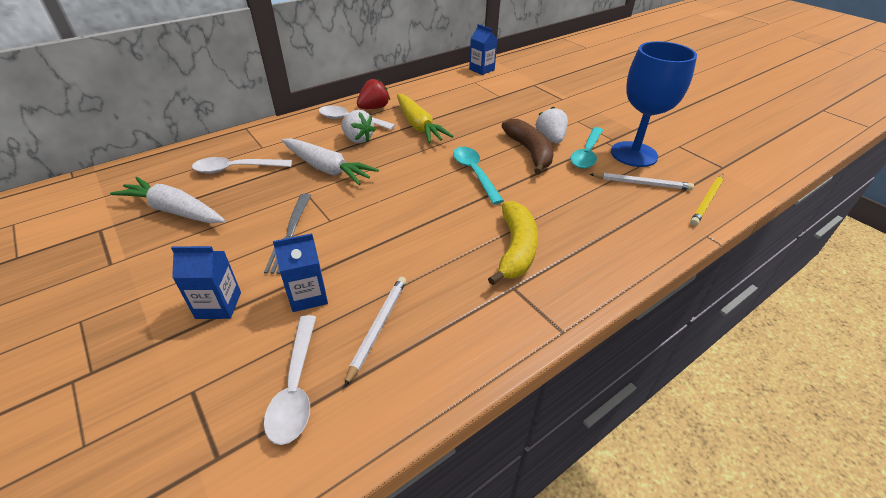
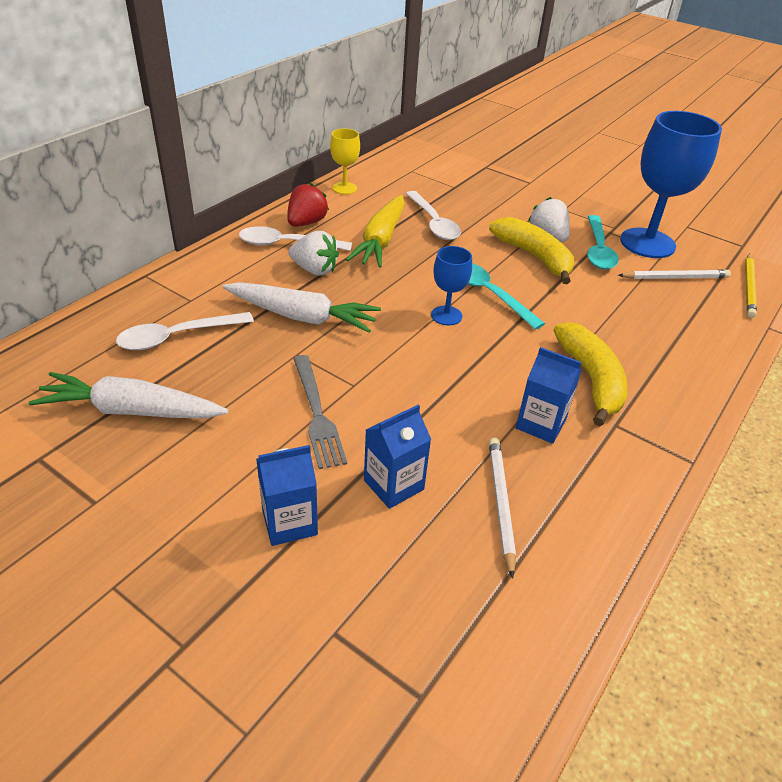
camera: 20 degrees left, 0 degrees up
white spoon [264,315,316,445] -> white spoon moved to [406,191,461,240]
yellow carrot [397,94,453,143] -> yellow carrot turned 60 degrees clockwise [346,195,405,268]
blue carton [469,24,497,75] -> blue carton moved to [516,347,582,444]
brown banana [502,119,554,174] -> yellow banana [489,217,574,284]
none -> yellow goblet [330,129,360,194]
none -> blue goblet [431,246,472,325]

